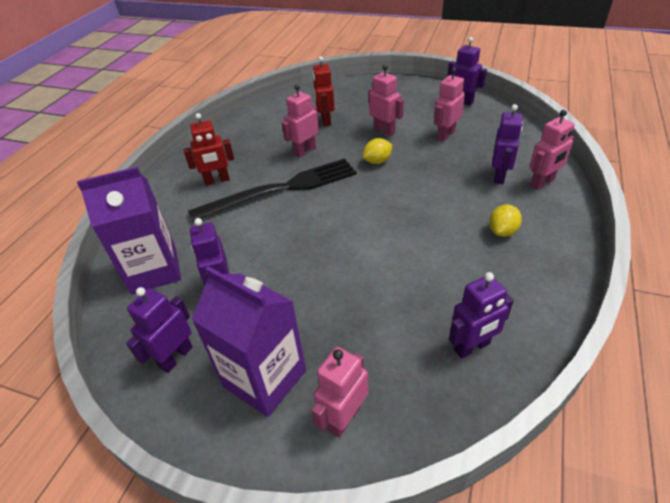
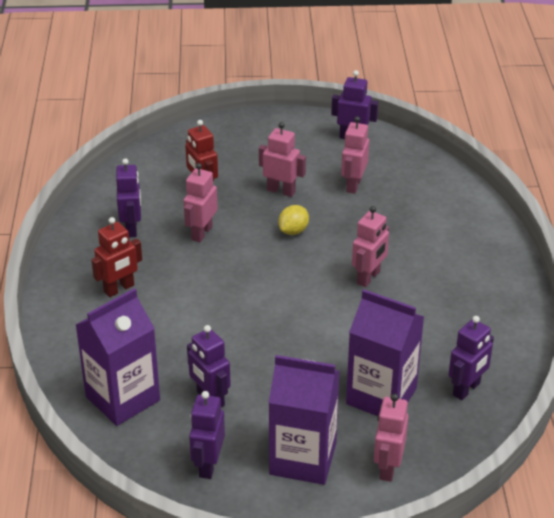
camera: 25 degrees left, 5 degrees down
black fork [188,158,357,222] -> none
yellow lemon [489,204,522,237] -> none
purple robot [492,104,523,184] -> purple robot moved to [116,158,141,237]
pink robot [530,110,575,190] -> pink robot moved to [352,206,389,287]
none -> purple carton [346,289,424,416]

